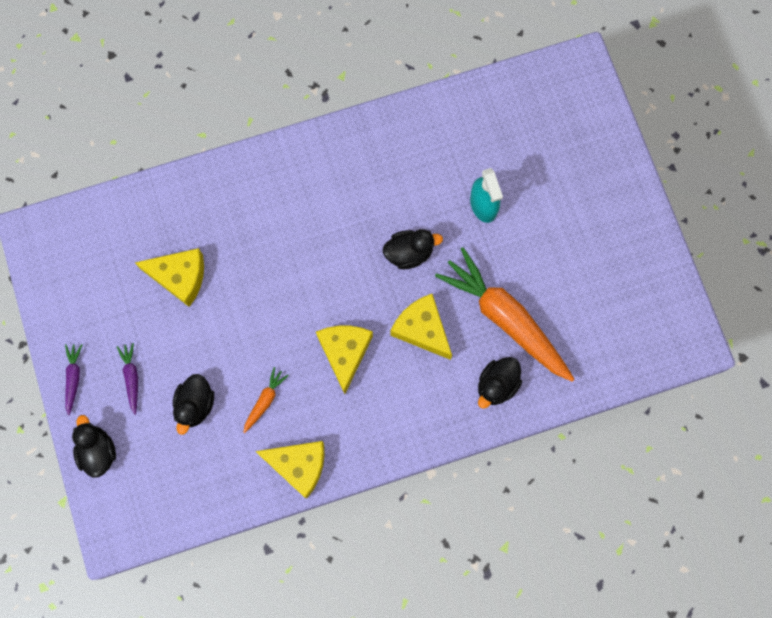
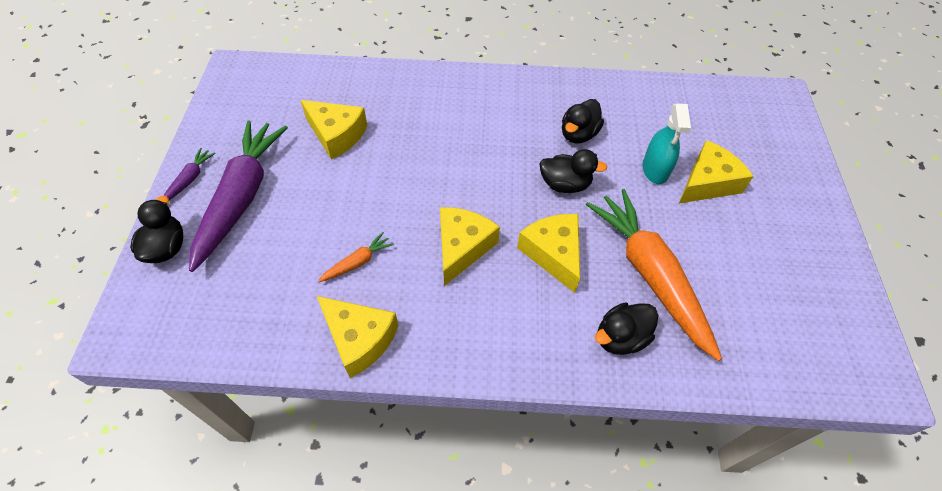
camera: 20 degrees right, 20 degrees down
purple carrot [117,343,138,415] -> purple carrot [189,120,288,272], size x2.41
black duck [173,374,214,435] -> black duck moved to [562,99,604,143]
none -> yellow cheese [679,140,754,203]

